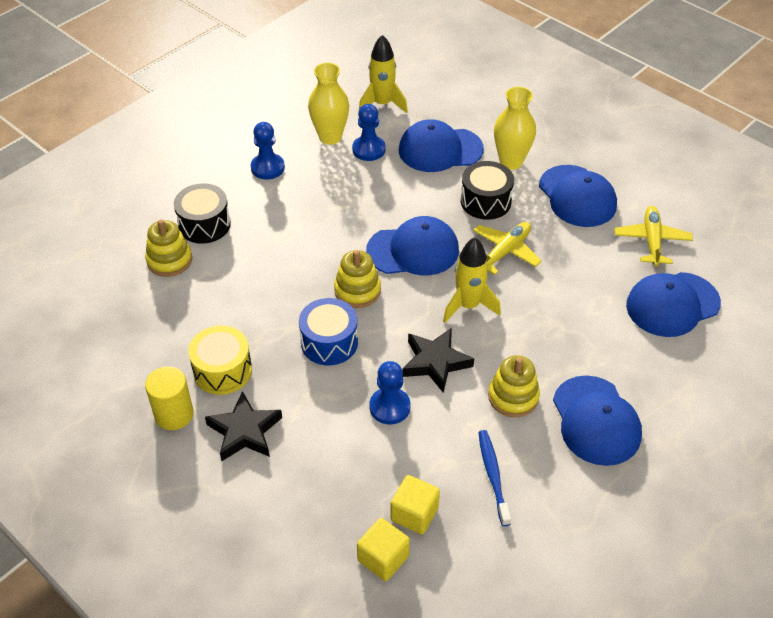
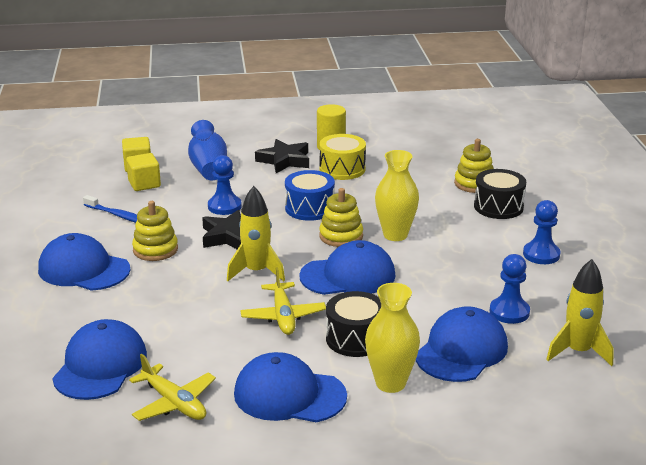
camera: 130 degrees right, 20 degrees down
yellow vase [308,62,349,145] -> yellow vase moved to [375,150,419,241]
blue cap [366,216,459,275] -> blue cap turned 135 degrees counterclockwise [299,240,396,295]
none -> blue vase [188,120,227,181]

